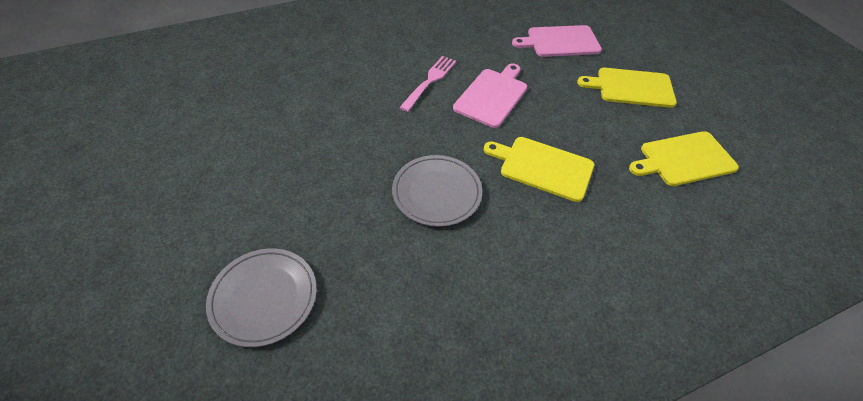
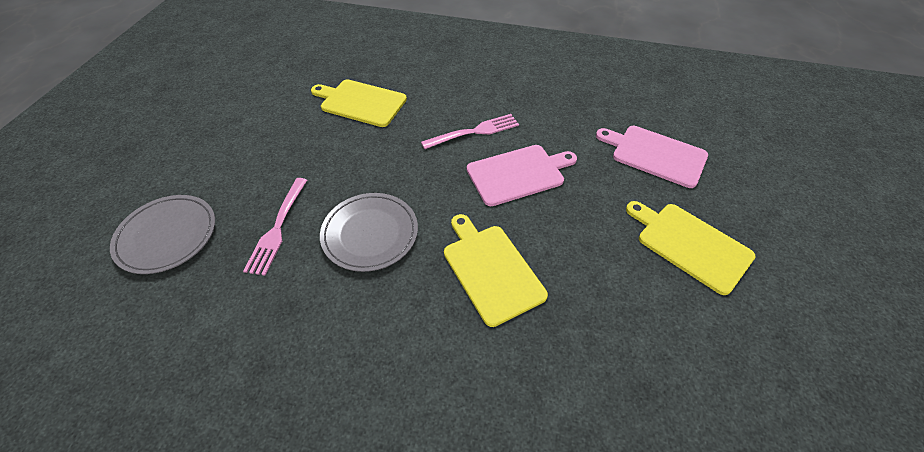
camera: 40 degrees right, 0 degrees up
yellow cutting board [629,131,739,186] -> yellow cutting board moved to [311,79,407,127]
none -> pink fork [243,178,307,276]

